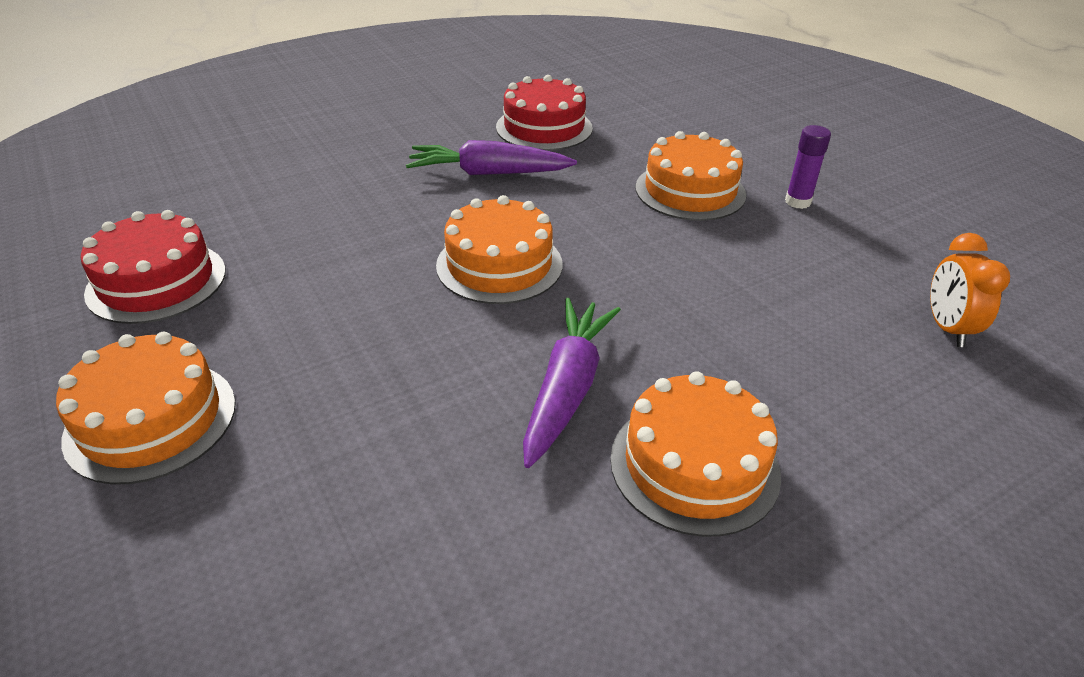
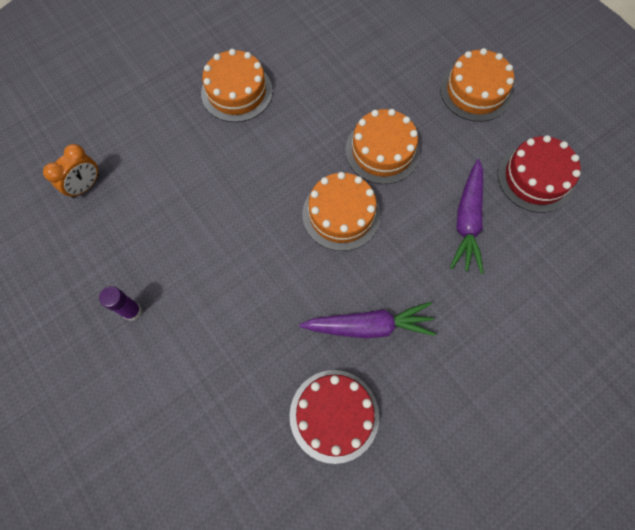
camera: 175 degrees right, 30 degrees up
purple carrot [523,298,621,468] -> purple carrot moved to [450,159,484,274]
orange cake [635,131,746,221] -> orange cake moved to [345,109,420,184]
orange clock [930,233,1010,347] -> orange clock turned 45 degrees clockwise [43,144,99,198]

